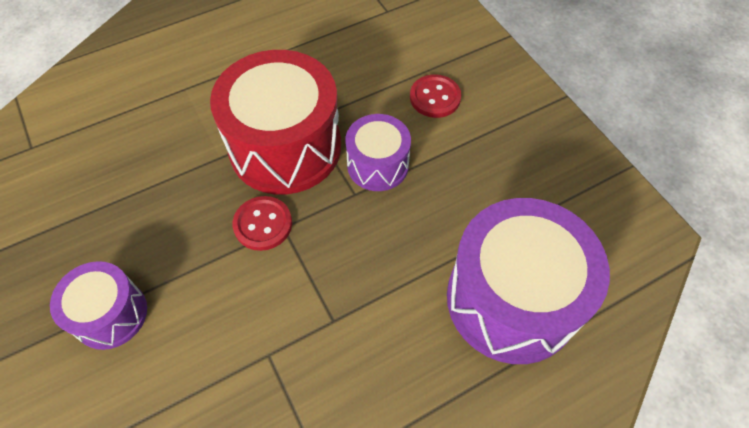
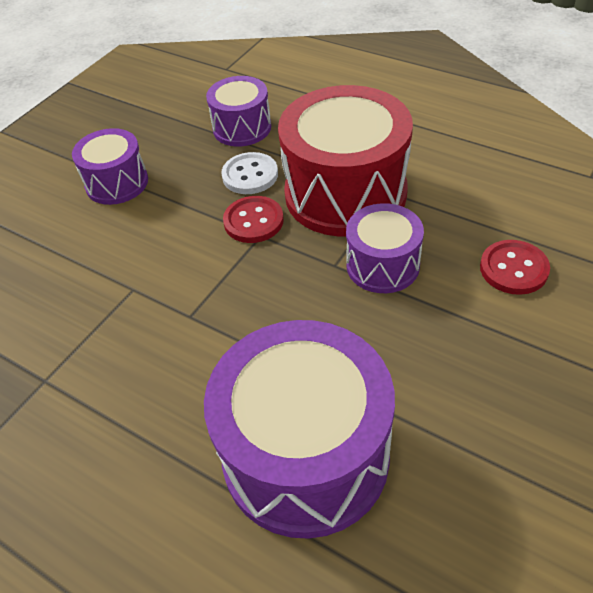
camera: 65 degrees right, 10 degrees down
none -> purple drum [206,76,271,146]
none -> white button [221,152,278,194]

